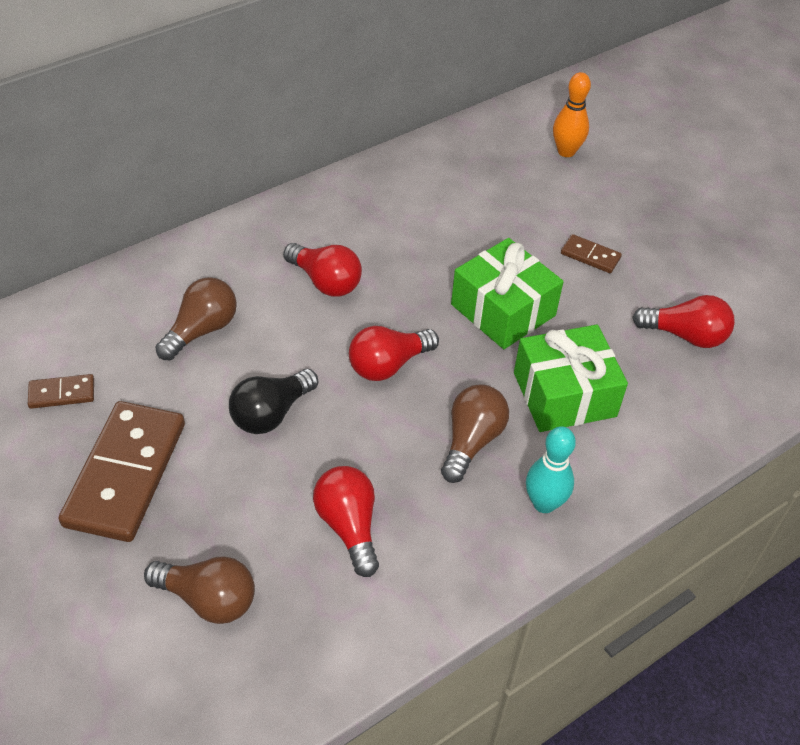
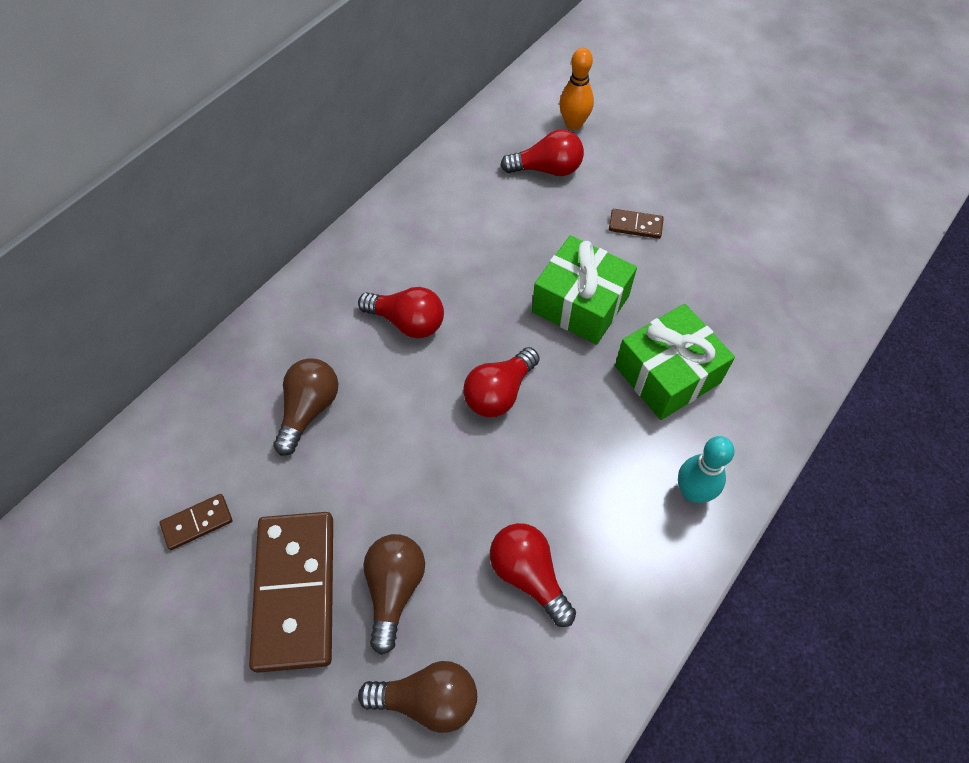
camera: 15 degrees left, 10 degrees up
black light bulb [229,369,318,434] -> none
brown light bulb [441,384,509,483] -> brown light bulb moved to [363,534,425,655]
red light bulb [632,295,735,348] -> red light bulb moved to [500,129,584,176]

